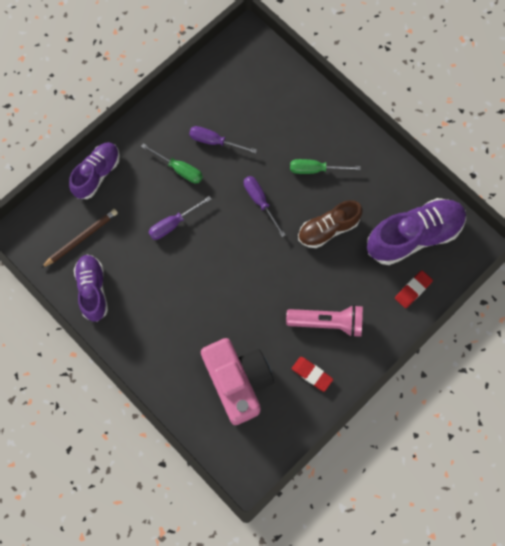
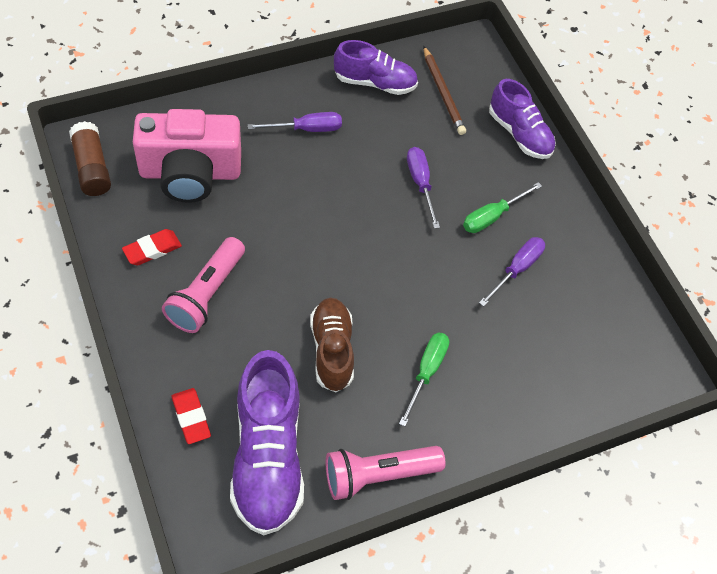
camera: 105 degrees right, 15 degrees down
purple screwdriver [244,176,285,237] -> purple screwdriver moved to [248,112,342,132]
none -> brown glue stick [69,121,111,196]
none -> pink flashlight [326,446,445,500]

